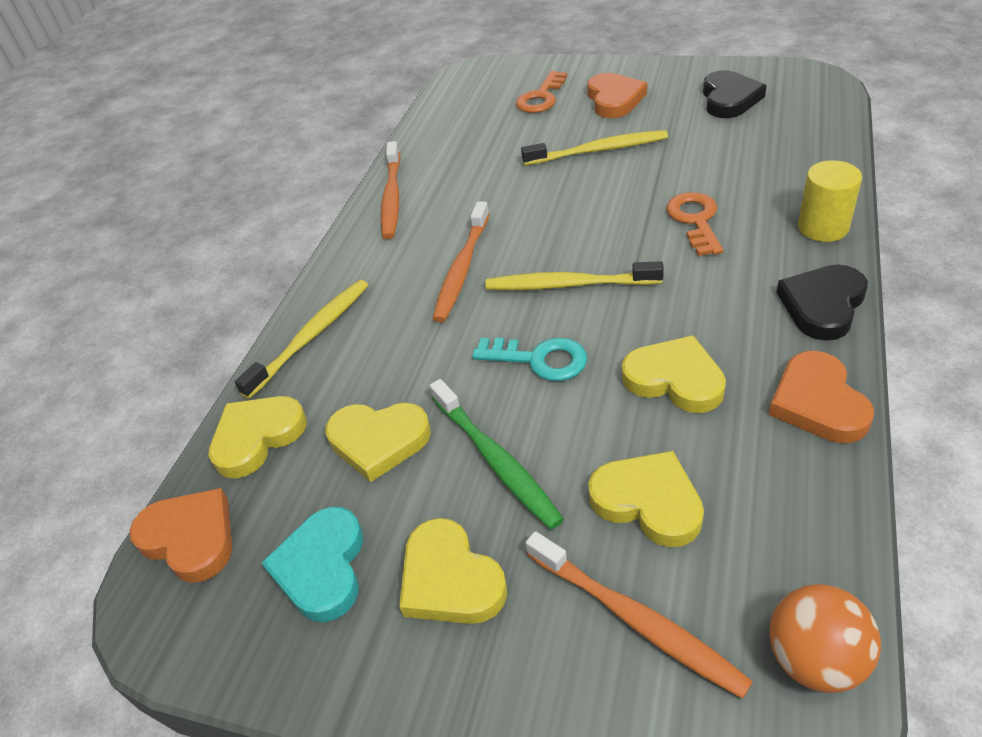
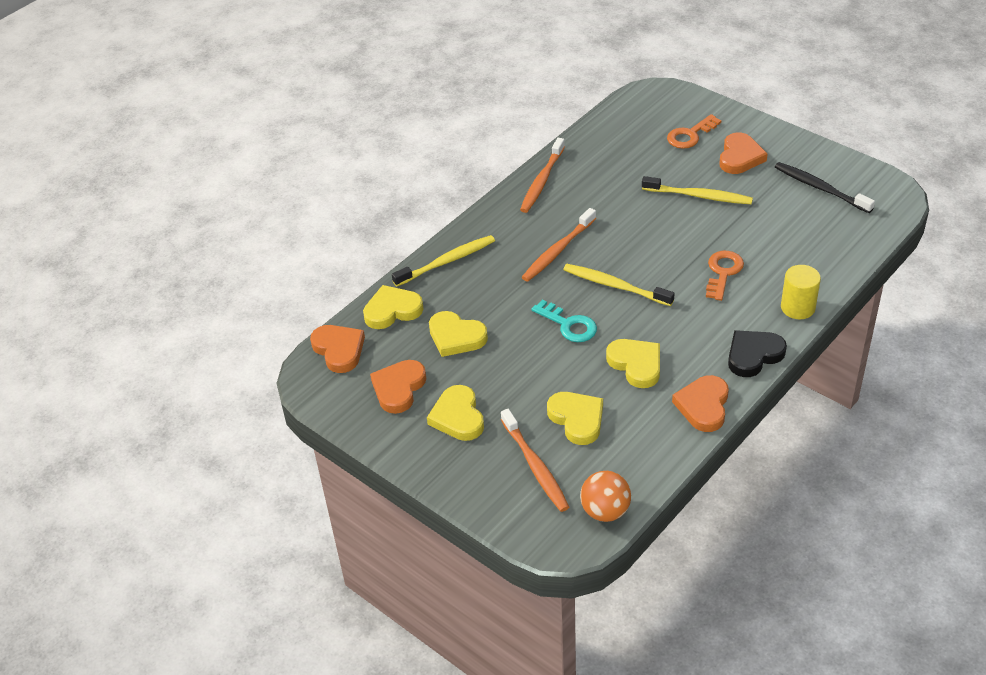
camera: 20 degrees right, 0 degrees up
turquoise heart [261,507,364,622] -> orange heart [370,360,426,414]
green toothbrush [430,379,564,530] -> none
black heart [703,70,767,118] -> black toothbrush [775,162,875,213]

